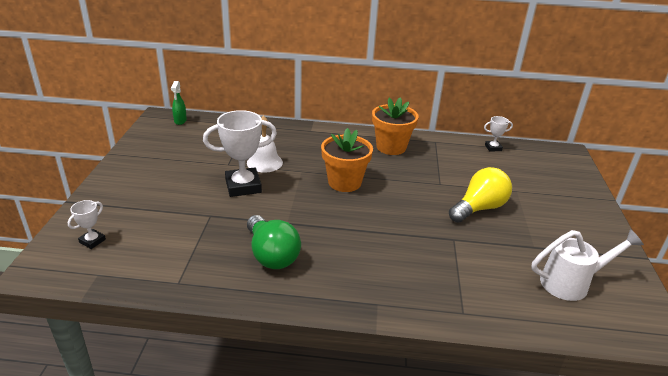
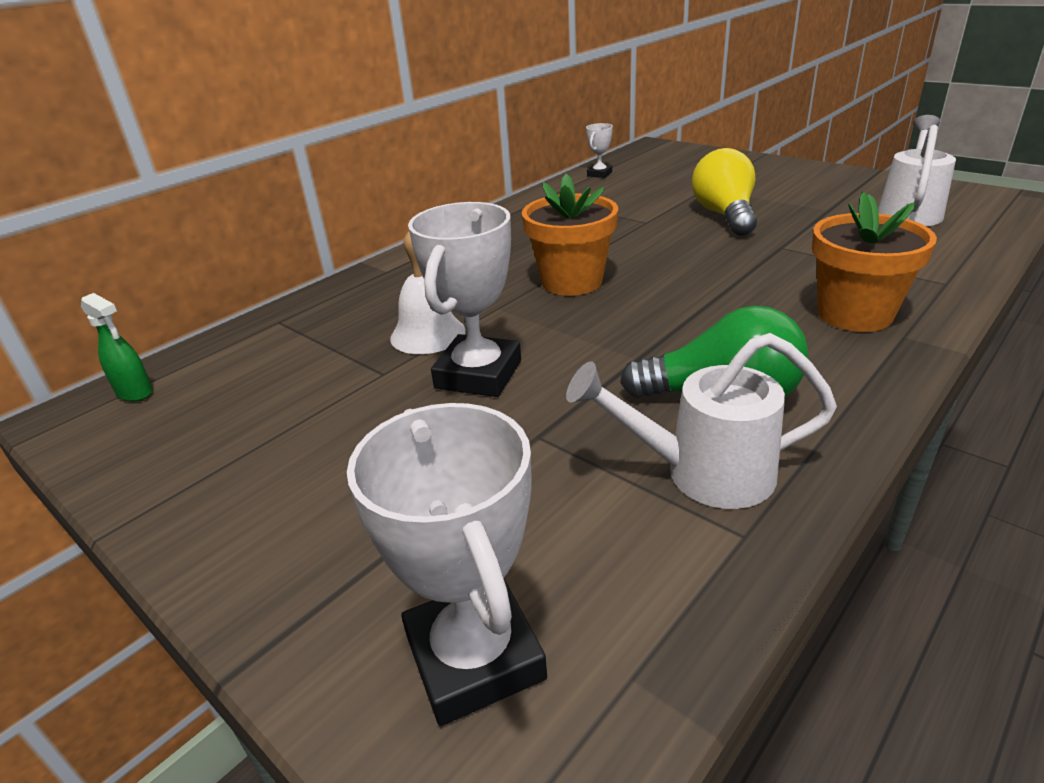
camera: 50 degrees left, 0 degrees up
white trophy [68,200,106,249] -> white trophy [347,403,547,726], size x2.04
orange flower pot [372,97,419,155] -> orange flower pot moved to [812,192,937,332]
none -> white watering can [566,333,837,509]

